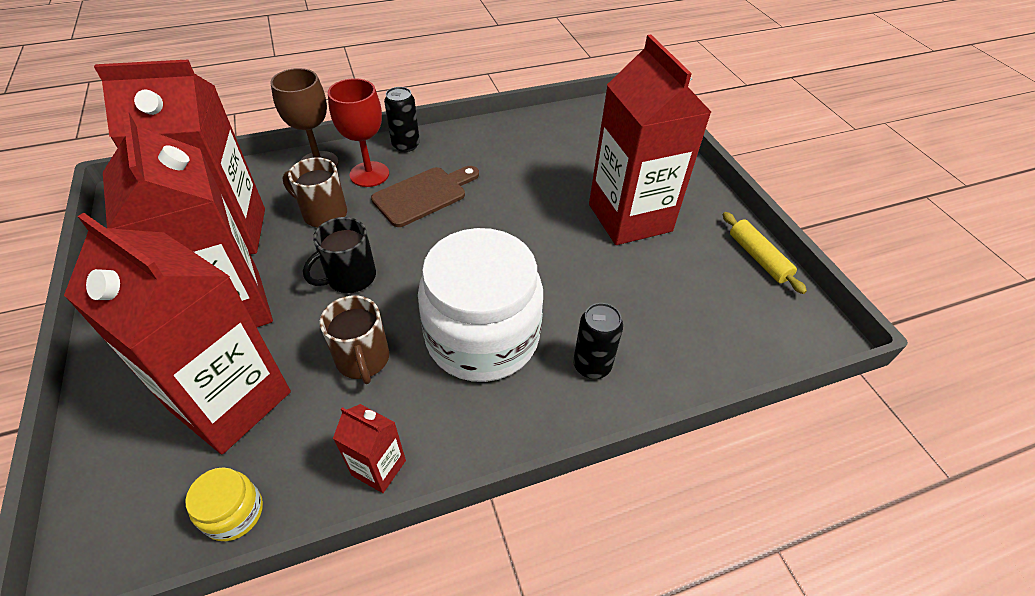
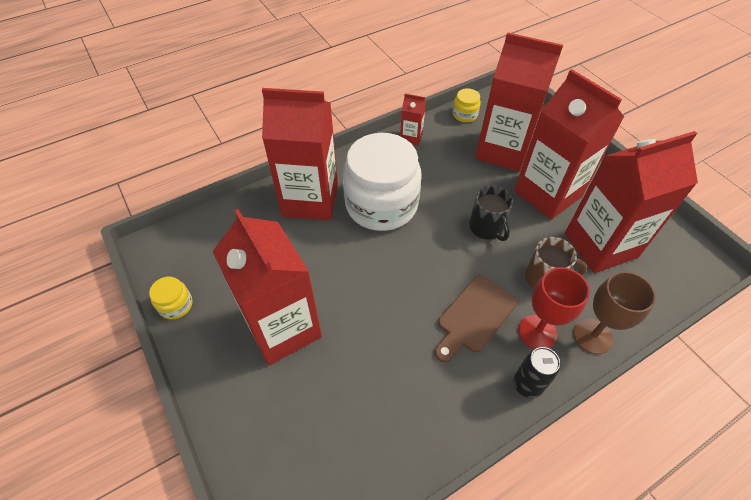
camera: 170 degrees right, 5 degrees up
black mug [303,217,376,293] -> black mug turned 120 degrees clockwise [469,186,513,241]
brown mug [320,295,389,384] -> none
black can [573,303,623,379] -> red carton [262,88,338,220]
yellow rolling pin [722,212,807,294] -> yellow jar [149,277,193,319]

